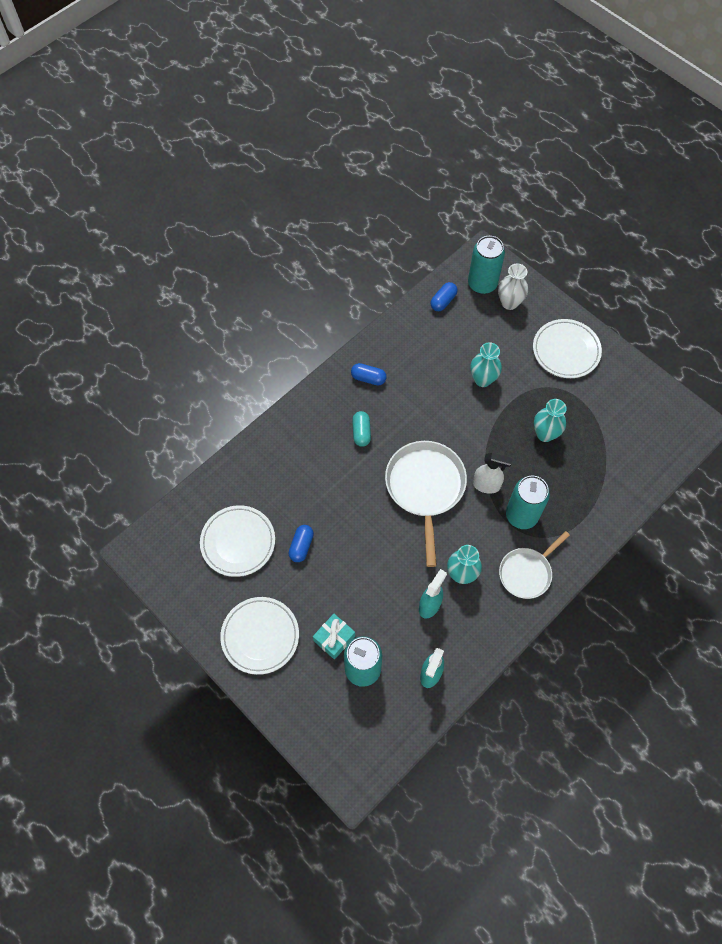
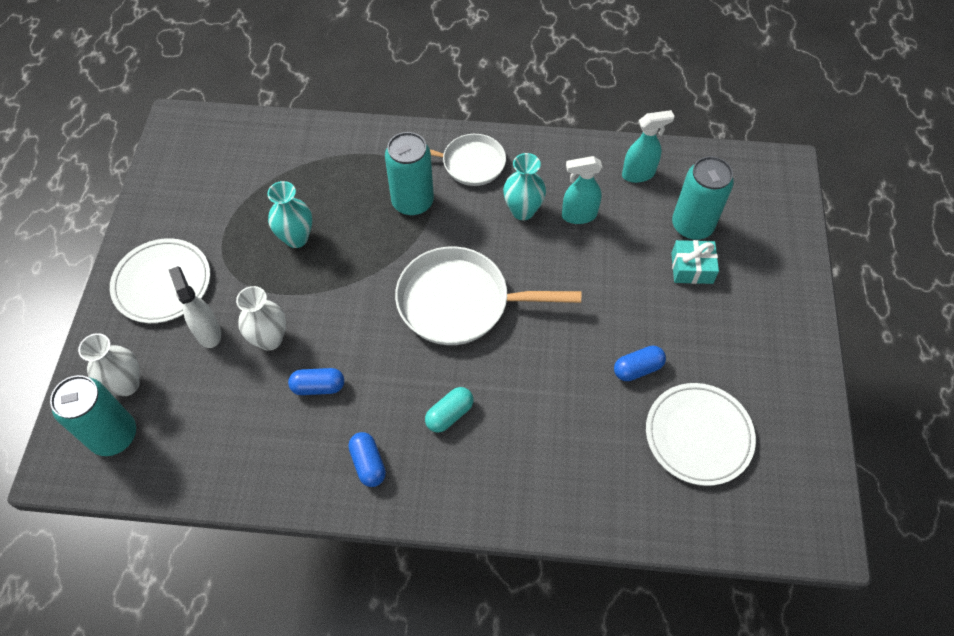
camera: 130 degrees left, 5 degrees down
white plate [220,597,299,675] -> none
white pan [385,441,467,567] -> white pan turned 45 degrees clockwise [395,246,581,345]
blue capsule [430,282,458,311] -> blue capsule moved to [288,368,344,395]
turquoise vase [470,342,502,387] -> white vase [236,286,286,351]
white spray bottle [473,453,513,494] -> white spray bottle moved to [169,266,221,348]

